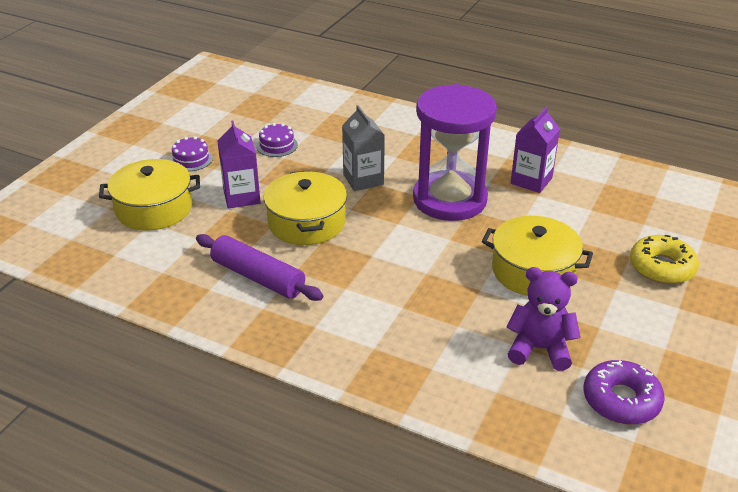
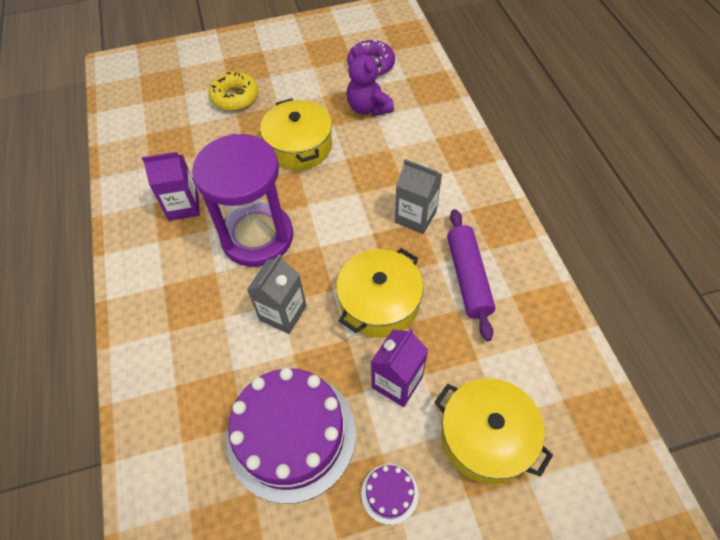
camera: 130 degrees left, 20 degrees up
purple cake [256,123,298,157] -> purple cake [226,368,356,504], size x2.40
none -> grey carton [395,159,442,234]

